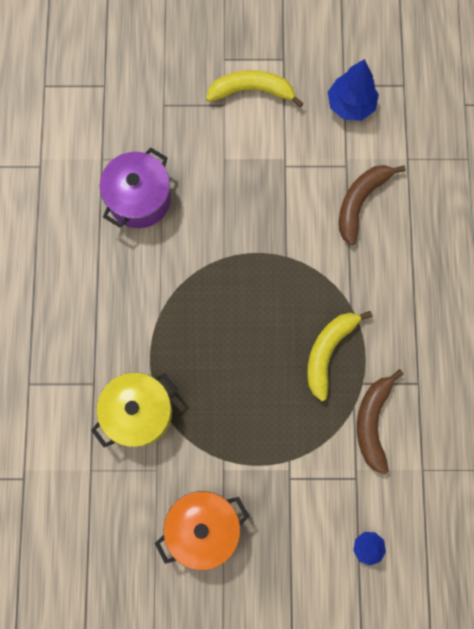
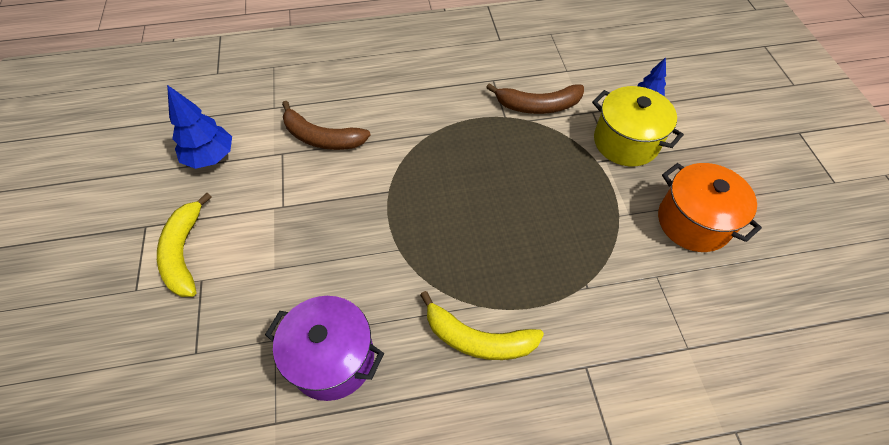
camera: 100 degrees left, 20 degrees down
yellow pot [91,372,178,447] -> yellow pot moved to [592,86,684,167]
yellow banana [307,311,372,401] -> yellow banana moved to [420,291,544,360]

